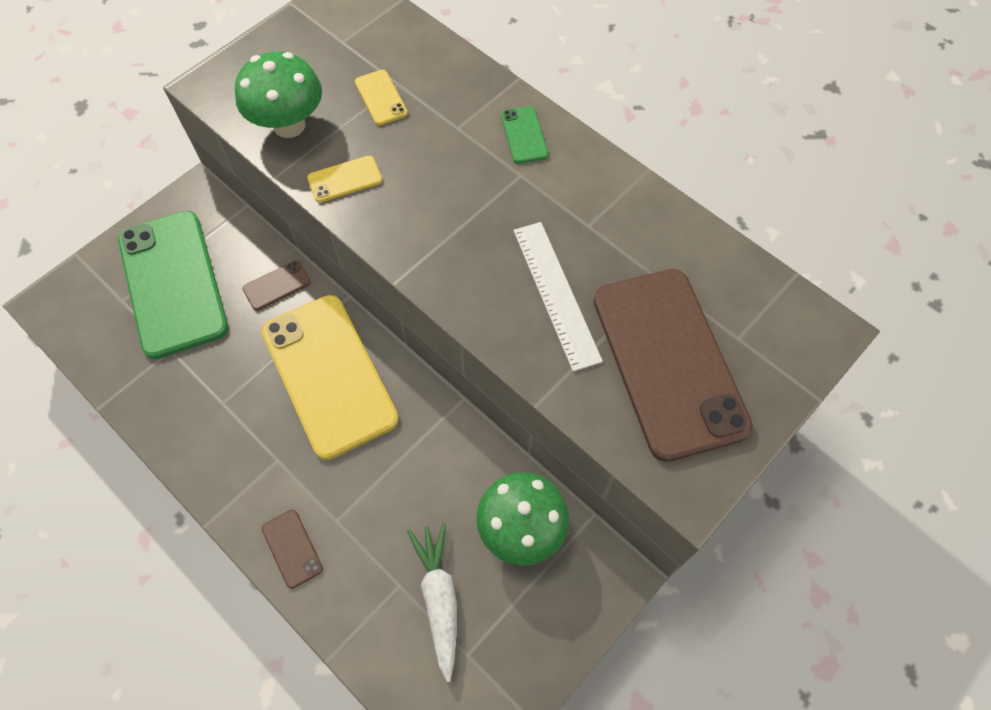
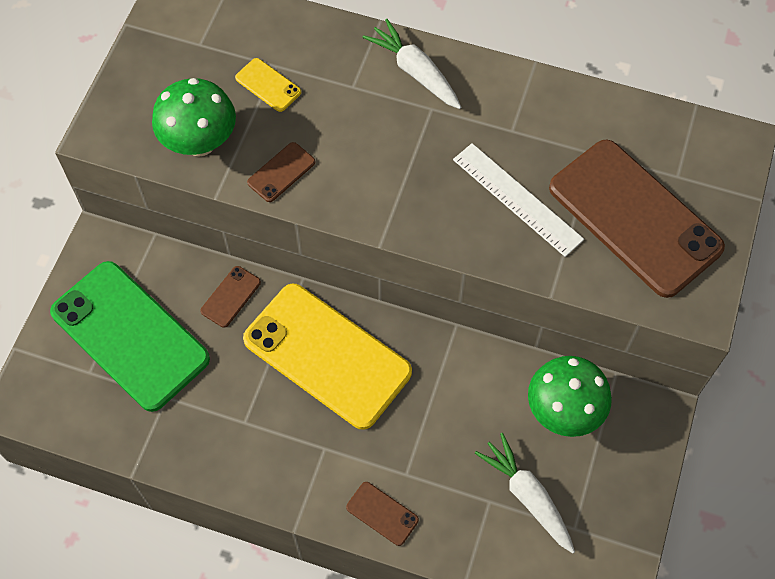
camera: 25 degrees left, 0 degrees up
yellow phone [307,156,382,202] -> brown phone [247,142,315,202]
green phone [501,106,548,164] -> white carrot [362,19,461,109]

